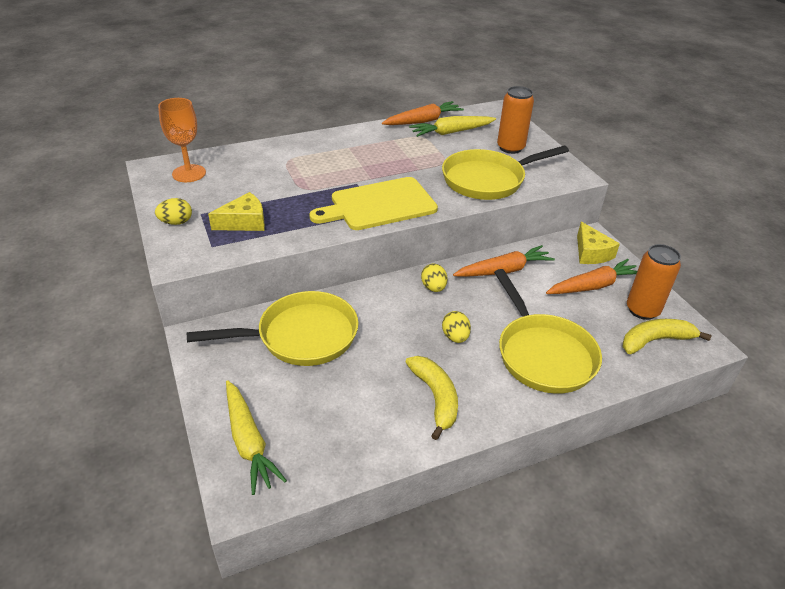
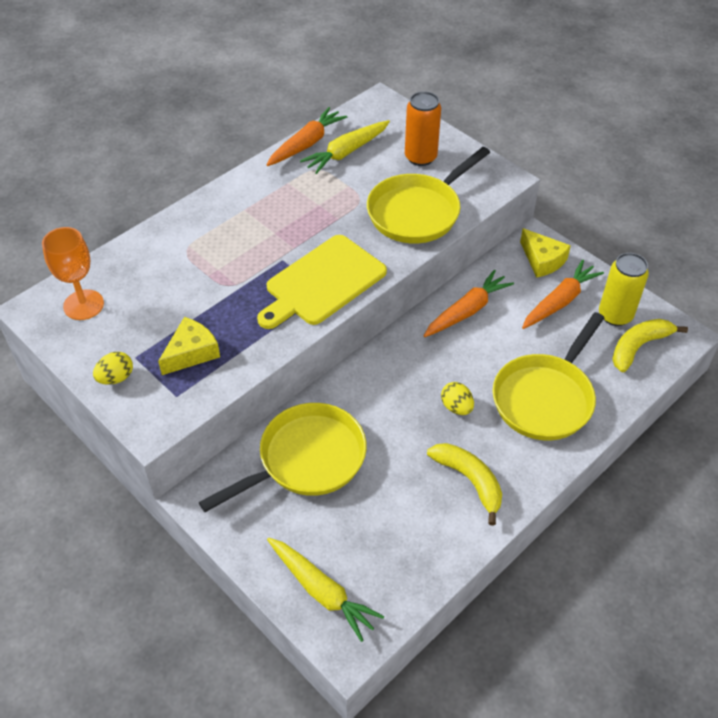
camera: 20 degrees left, 10 degrees up
yellow egg [421,264,448,292] -> none
yellow pan [494,269,602,394] -> yellow pan turned 75 degrees clockwise [492,312,604,440]
orange can [627,244,681,320] -> yellow can [599,253,649,326]

